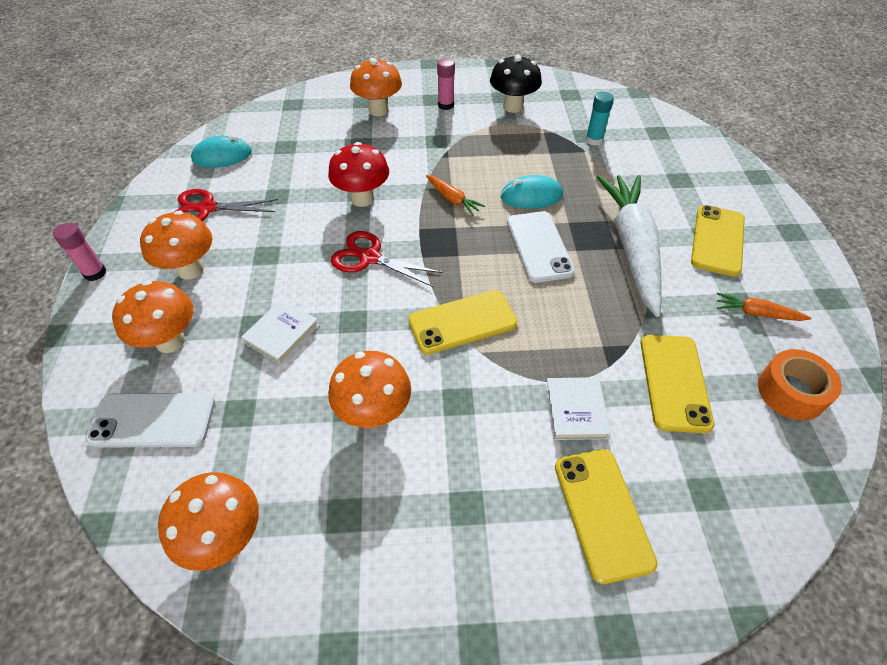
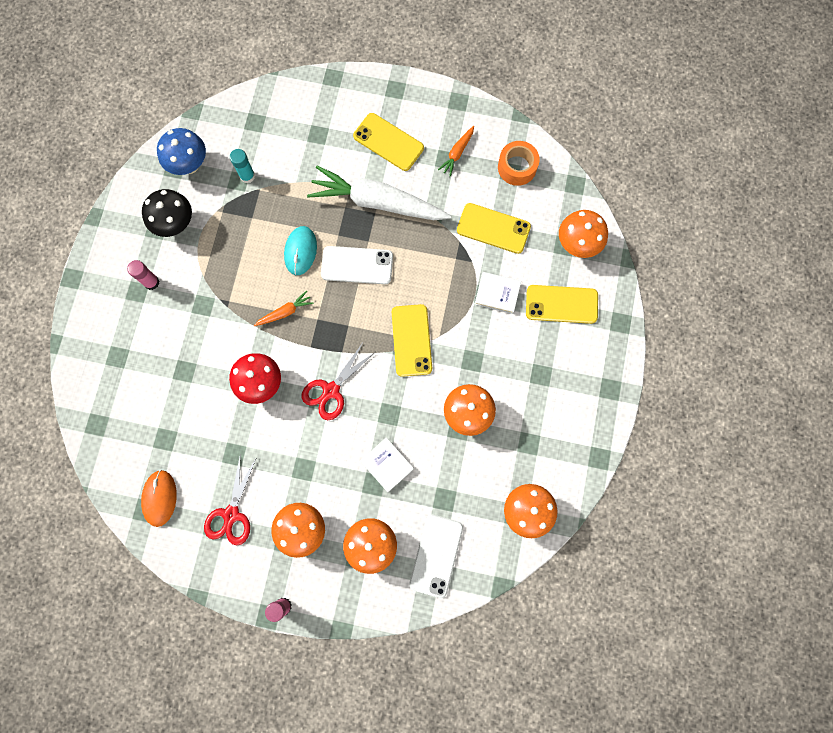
camera: 75 degrees left, 25 degrees up
turquoise mouse [191,136,252,168] -> orange mouse [141,470,177,527]
orange mushroom [350,58,402,116] -> orange mushroom moved to [559,210,608,258]
none -> blue mushroom [157,128,206,175]

